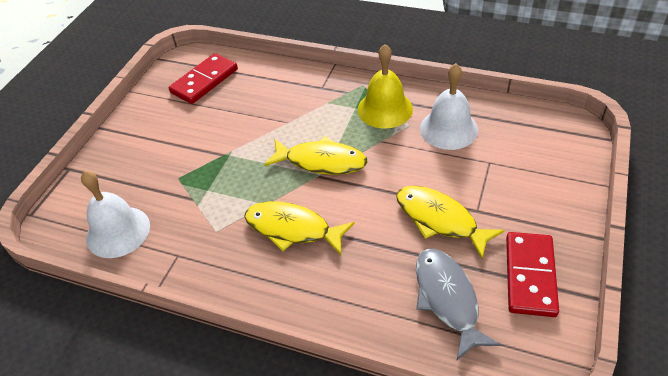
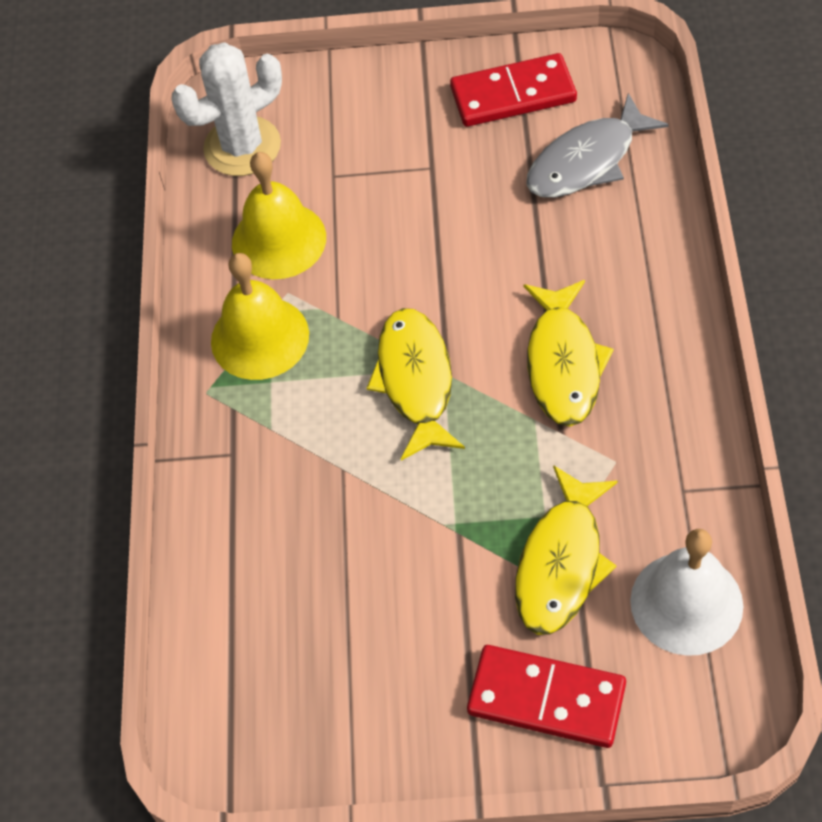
camera: 110 degrees left, 10 degrees up
red domino [169,53,238,104] -> red domino moved to [467,645,626,748]
yellow fish [396,186,505,259] -> yellow fish moved to [515,465,618,635]
white bell [420,63,478,150] -> yellow bell [232,152,326,279]
none -> white cactus [171,42,282,176]

